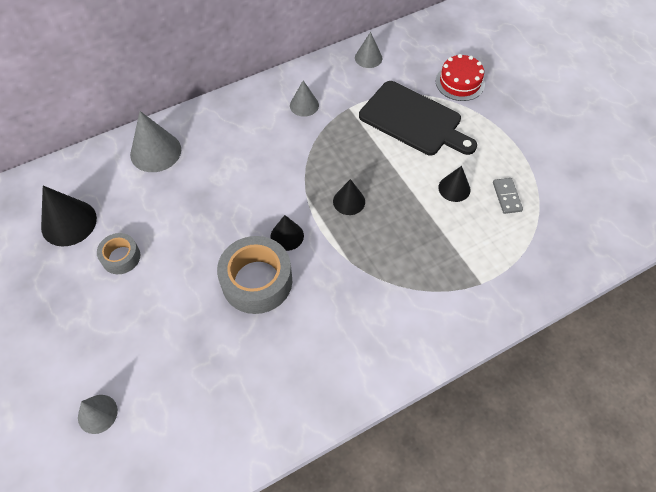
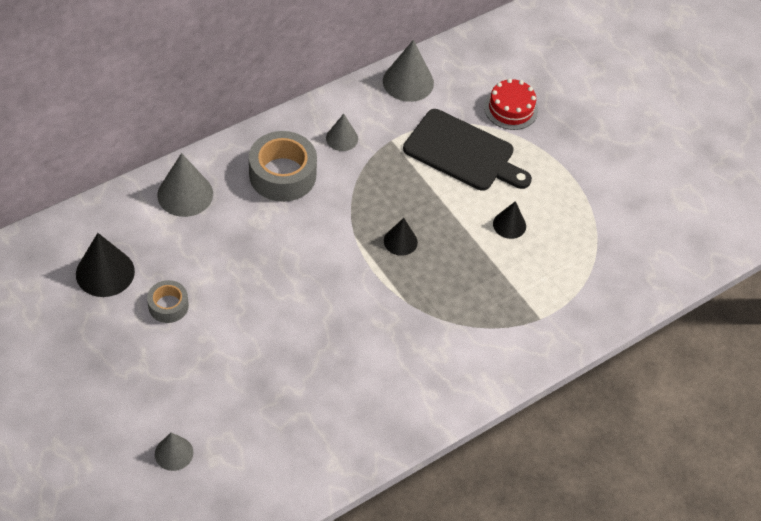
camera: 10 degrees left, 5 degrees down
grey tape [217,236,292,314] -> grey tape moved to [249,131,317,202]
black cone [271,215,304,251] -> none
grey cone [355,32,382,68] -> grey cone [383,40,434,102], size x1.65
grey domino [493,178,523,214] -> none

